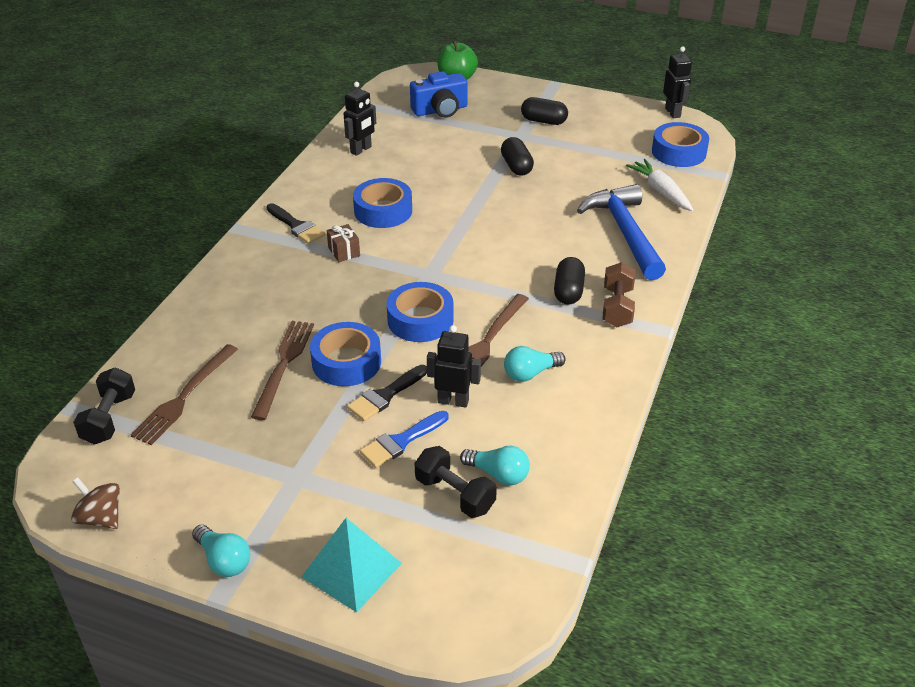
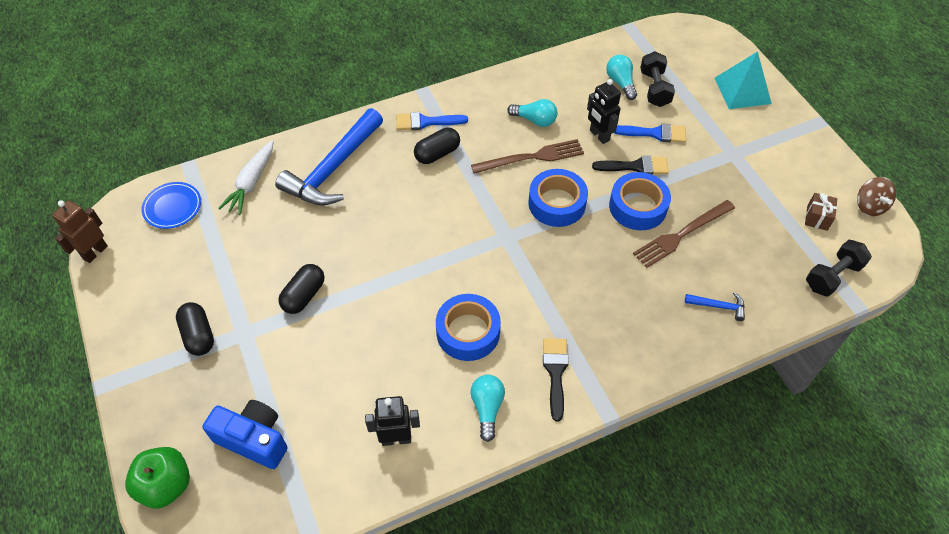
camera: 135 degrees left, 15 degrees up
brown fork [131,344,238,445] -> none
turquoise light bulb [192,525,250,577] -> turquoise light bulb moved to [470,375,505,442]
brown gift [327,224,360,262] -> brown gift moved to [805,193,838,231]
brown dumbbell [602,262,635,327] -> blue brush [396,112,468,130]
blue tape [652,122,709,167] -> blue plate [142,182,201,229]
black robot [663,46,692,118] -> brown robot [52,200,108,263]
none -> blue hammer [685,292,745,321]

